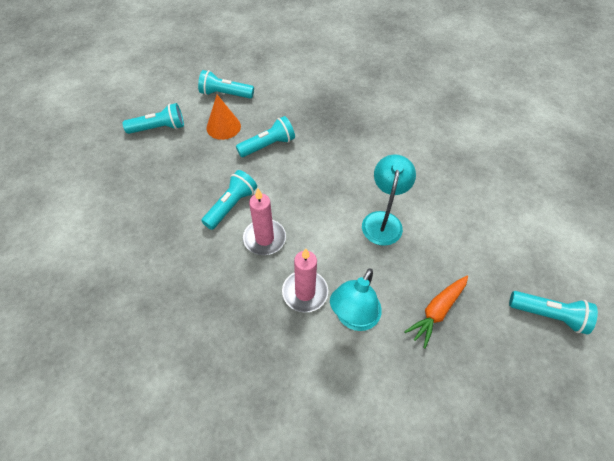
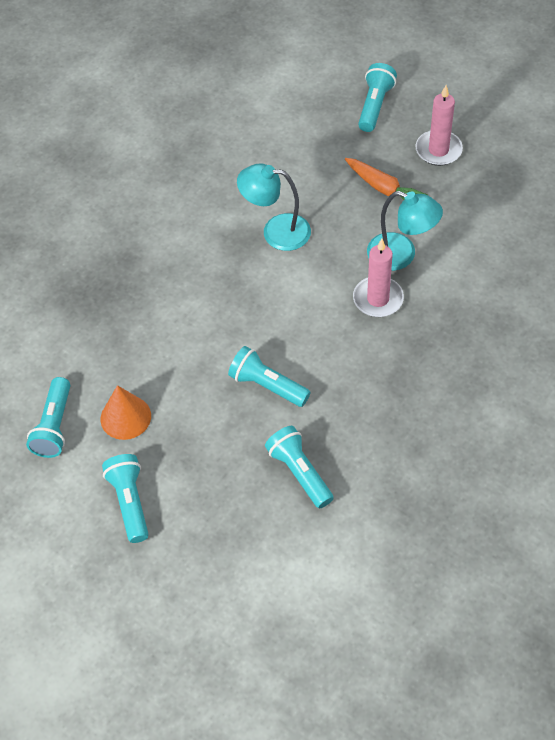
camera: 90 degrees left, 0 degrees up
turquoise flashlight [236,116,295,157] -> turquoise flashlight moved to [265,426,334,509]
pink candle [243,188,286,255] -> pink candle moved to [415,85,463,166]

